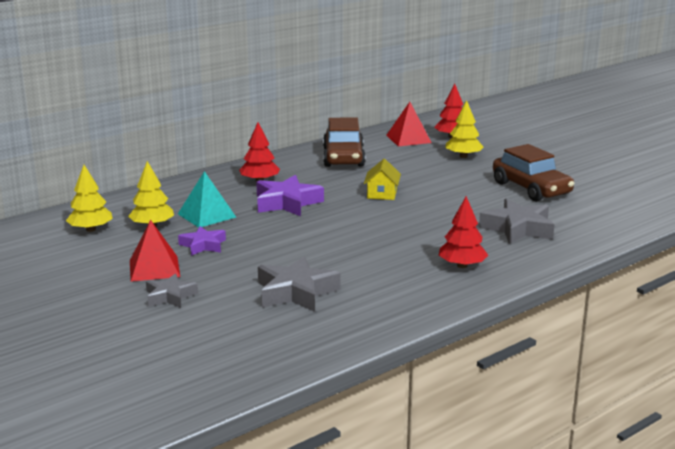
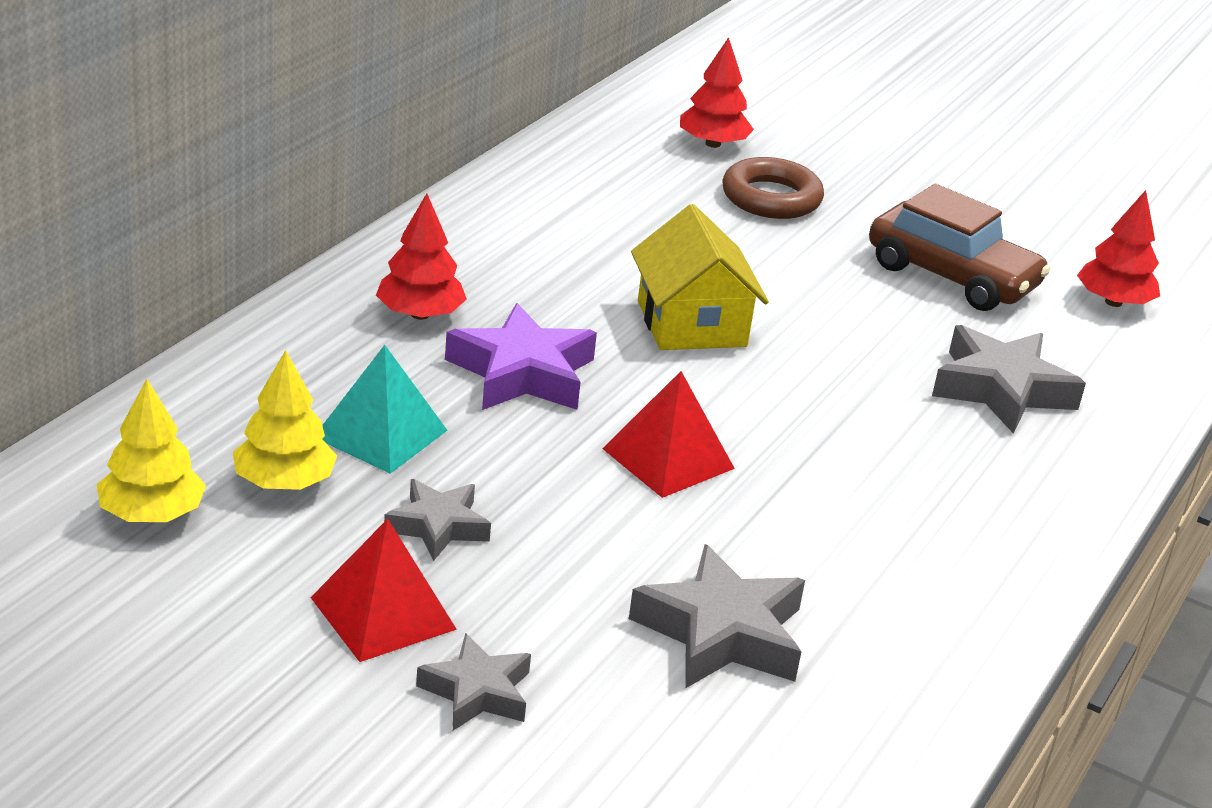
camera: 25 degrees left, 10 degrees up
purple star [178,226,226,256] -> grey star [384,479,491,561]
brown car [323,118,366,167] -> none
yellow house [364,159,401,200] -> yellow house [631,204,769,350], size x1.60
red pyramid [386,102,432,146] -> red pyramid moved to [602,371,735,498]
red tree [439,196,488,268] -> red tree moved to [1077,190,1160,307]
yellow tree [446,100,484,158] -> brown ring [722,157,824,219]

